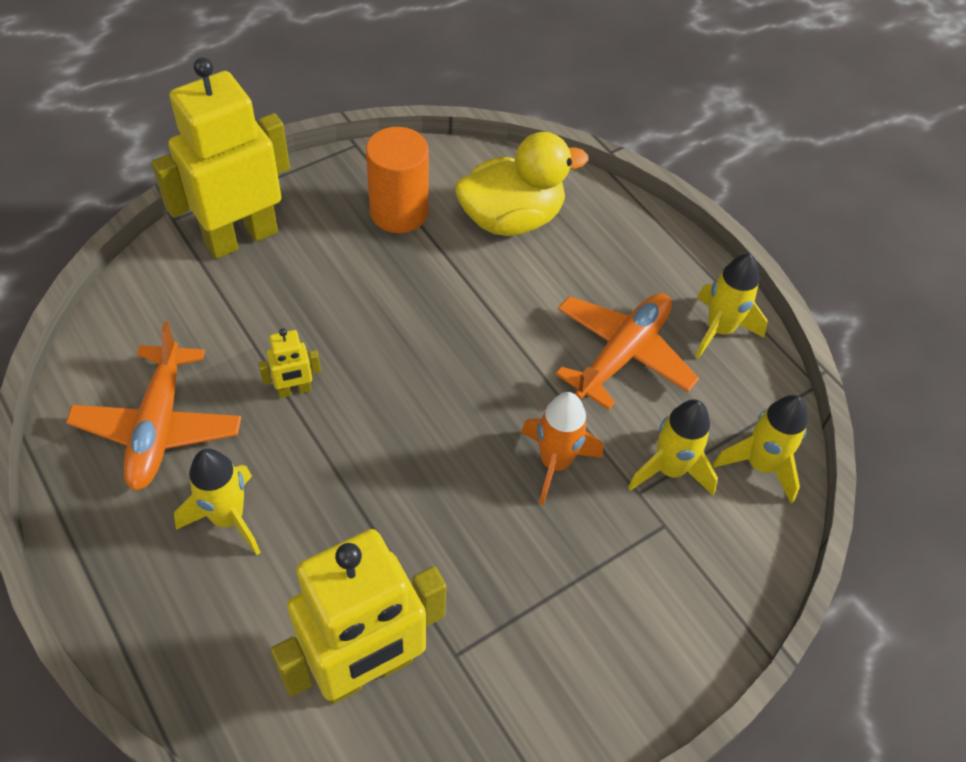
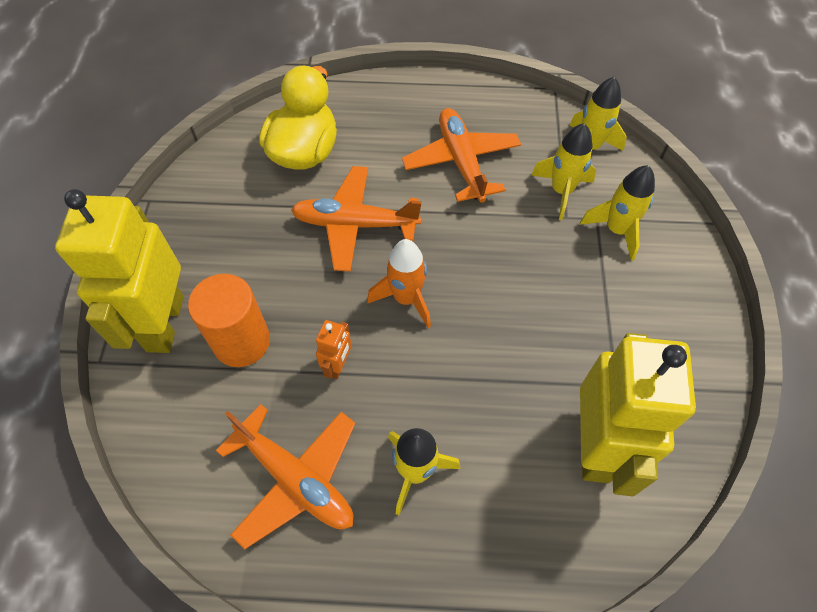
camera: 50 degrees left, 5 degrees up
yellow robot [258,328,321,398] -> orange robot [316,320,352,379]
orange cylinder [366,127,429,233] -> orange cylinder moved to [188,274,270,367]
orange rocket [521,392,603,505] -> orange rocket moved to [367,239,431,328]
yellow rocket [695,253,767,359] -> yellow rocket moved to [580,165,655,261]
none -> orange plane [291,166,422,272]

